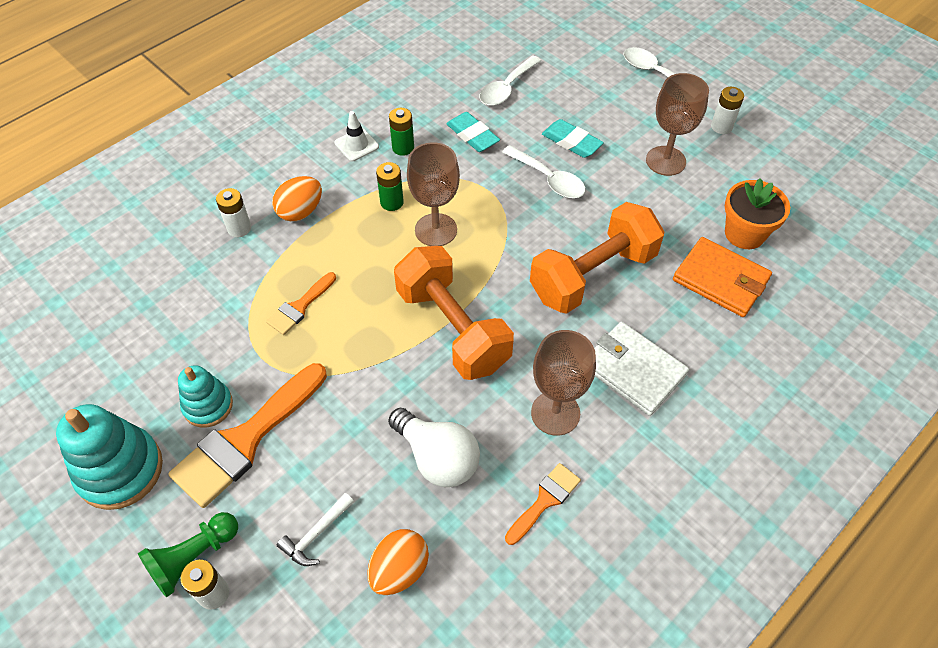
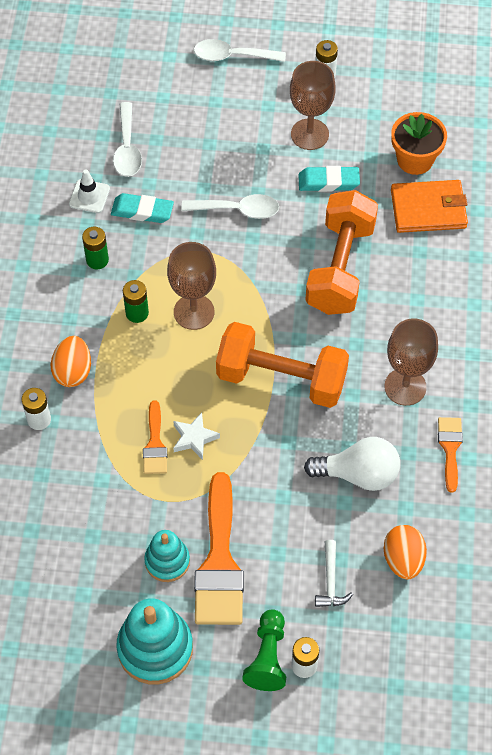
camera: 40 degrees left, 5 degrees up
white traffic cone [335,111,379,161] -> white traffic cone moved to [69,169,110,213]
turquoise eraser [542,119,604,158] -> turquoise eraser moved to [298,166,360,192]
white wallet [594,321,689,416] -> none
none -> white star [173,412,220,460]

